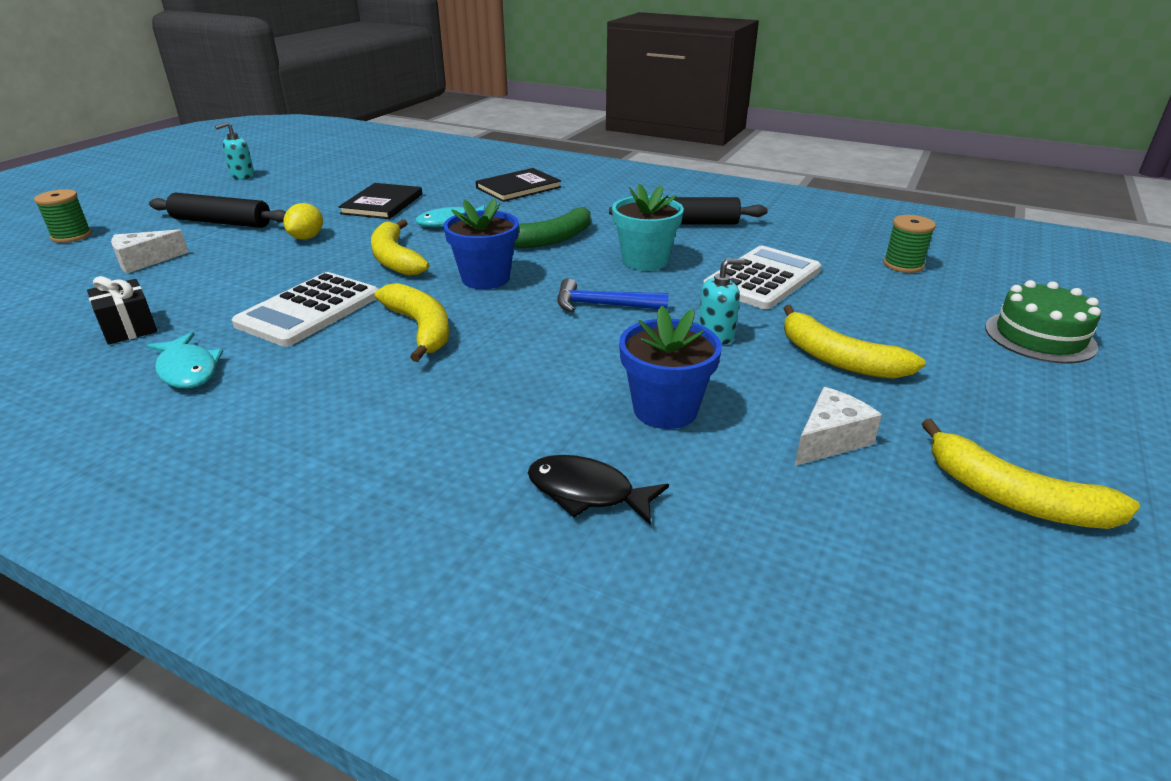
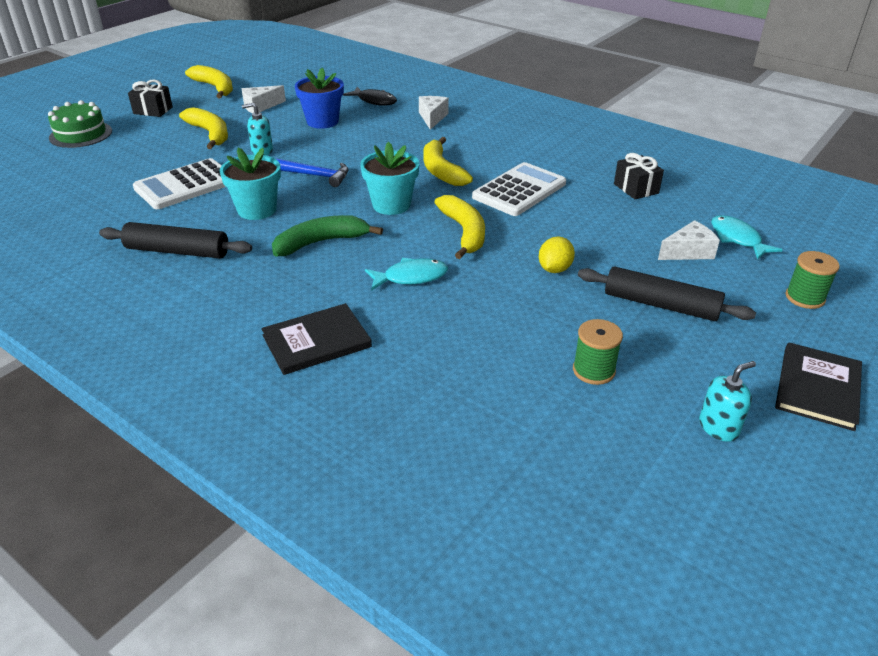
camera: 170 degrees left, 5 degrees up
turquoise fish [146,332,223,388] -> turquoise fish moved to [711,215,782,260]
black book [338,183,422,219] -> black book moved to [775,342,862,431]
blue flower pot [443,199,519,289] -> turquoise flower pot [360,142,419,215]
green spool [883,215,936,273] -> green spool moved to [573,319,623,385]
none -> black gift [128,80,173,117]
none -> white cheese [419,96,449,130]

